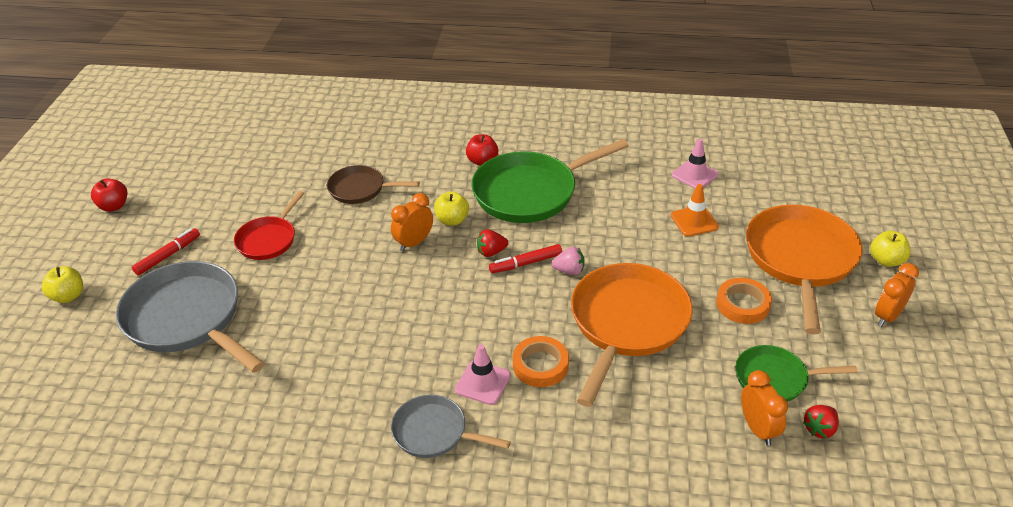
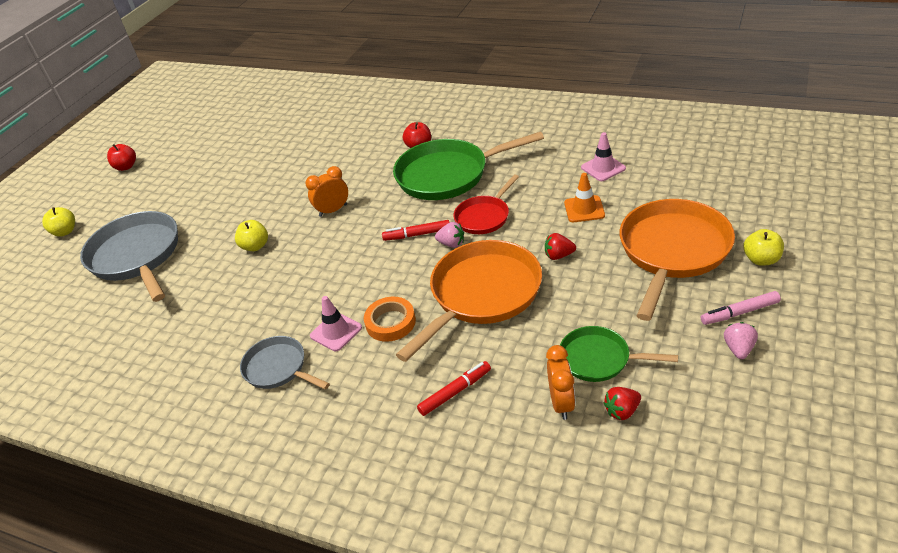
camera: 20 degrees right, 0 degrees up
red marker [132,228,200,275] -> red marker moved to [417,361,491,416]
red pan [234,191,304,260] -> red pan moved to [453,174,519,234]
brown pan [327,165,420,204] -> none
yellow apple [434,192,469,226] -> yellow apple moved to [235,220,268,251]
red strawberry [477,229,509,257] -> red strawberry moved to [545,233,576,260]
orange tape [716,278,772,324] -> none
orange clock [875,263,919,327] -> pink marker [701,291,781,325]
none -> pink strawberry [724,322,758,359]

